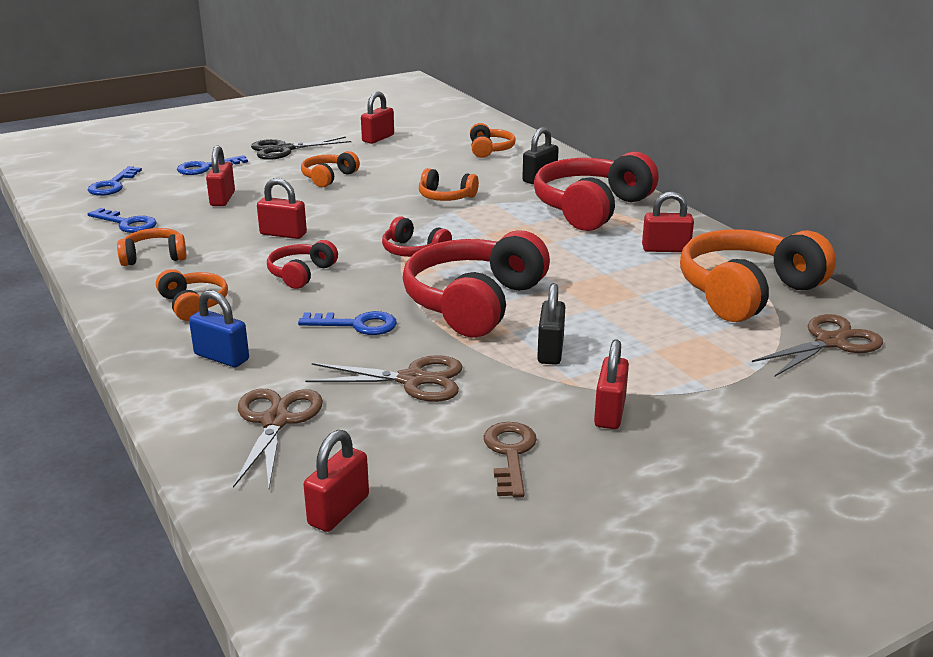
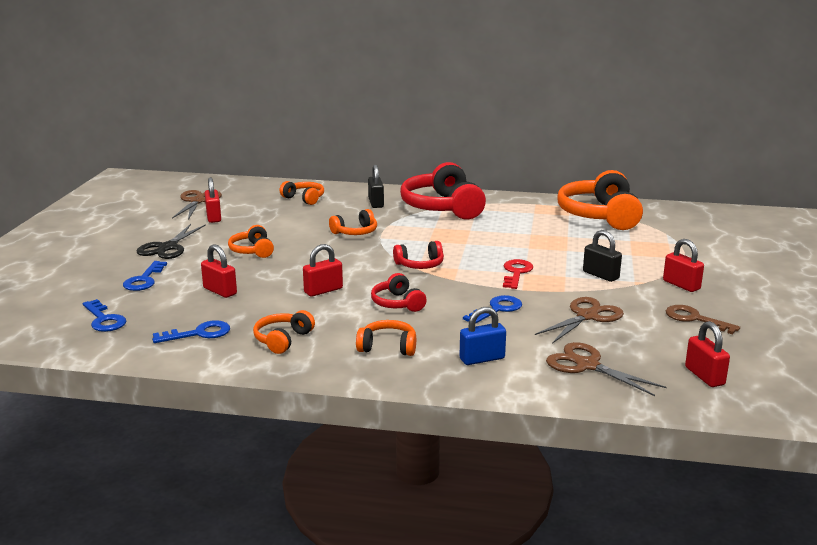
camera: 50 degrees left, 5 degrees down
red headphones [403,230,550,338] -> red key [503,259,533,289]
red padlock [642,191,694,252] -> none
brown scissors [752,314,883,376] -> brown scissors moved to [172,190,222,220]

